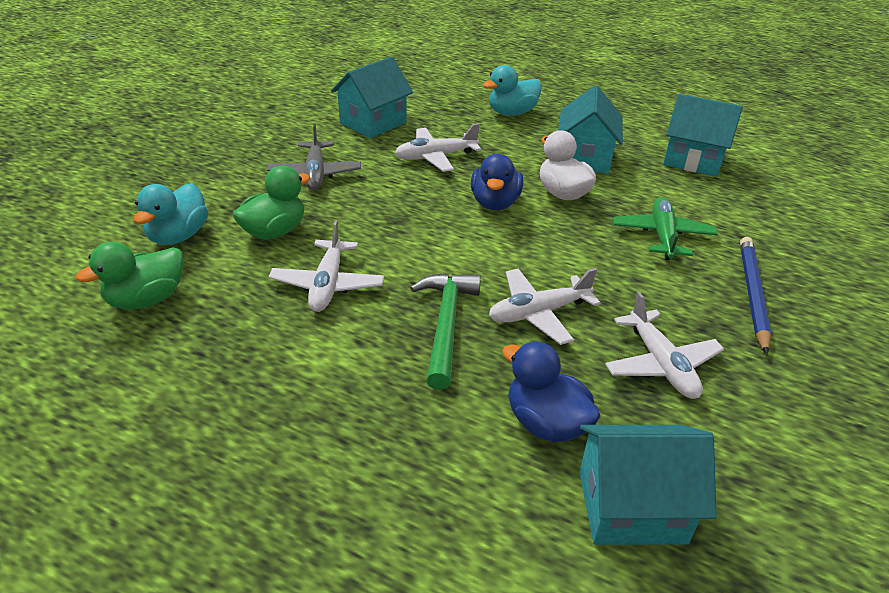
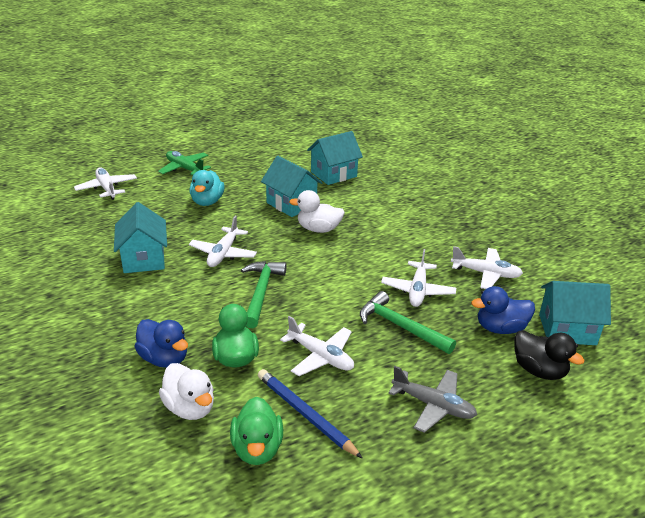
camera: 55 degrees left, 5 degrees down
turquoise duck [134,183,208,245] -> white duck [159,363,214,420]
grey plane [267,123,361,190] -> grey plane moved to [388,366,477,433]
blue duck [471,154,523,210] -> blue duck moved to [134,319,188,368]
turquoise house [579,425,717,545] -> turquoise house turned 60 degrees clockwise [539,281,611,345]
green plane [613,197,718,260] -> green plane moved to [158,151,211,176]
blue pencil [740,237,771,354] -> blue pencil moved to [258,369,363,459]
none -> white plane [74,167,137,200]
none -> green hammer [241,261,287,328]
none -> black duck [514,330,585,380]

